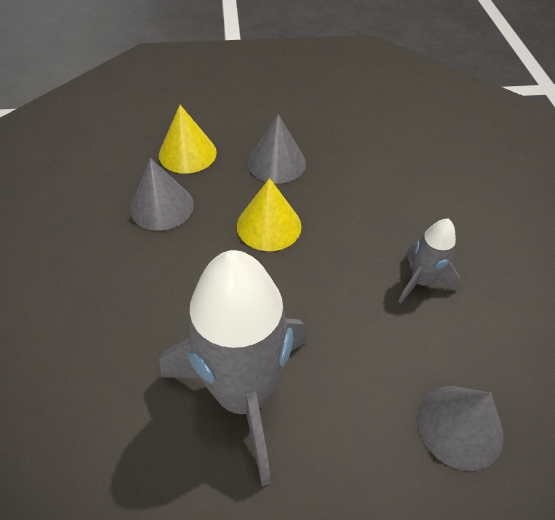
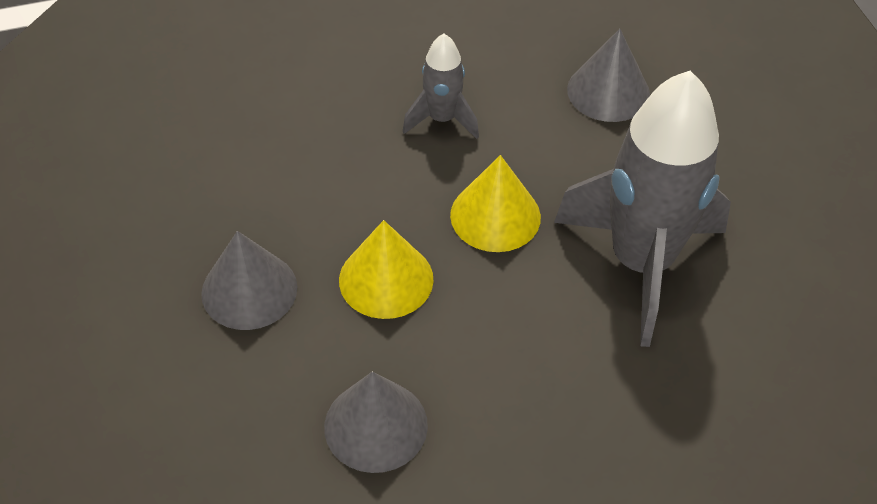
camera: 100 degrees left, 0 degrees up
yellow cone [159,105,217,174] -> yellow cone moved to [450,155,541,252]

